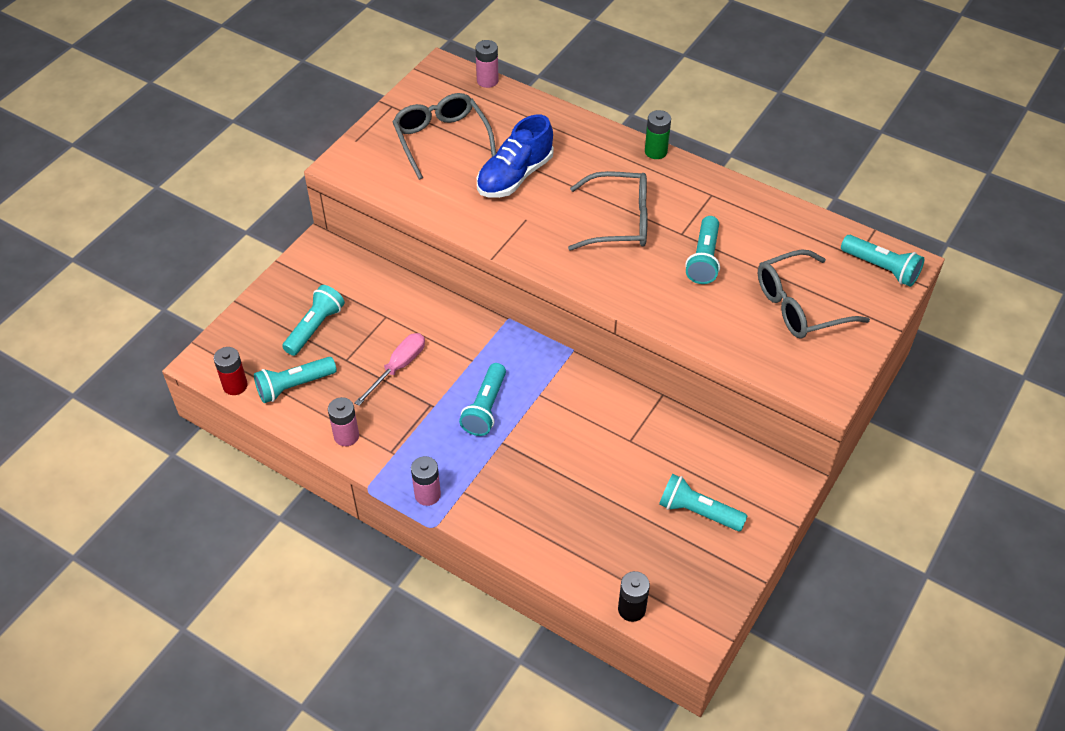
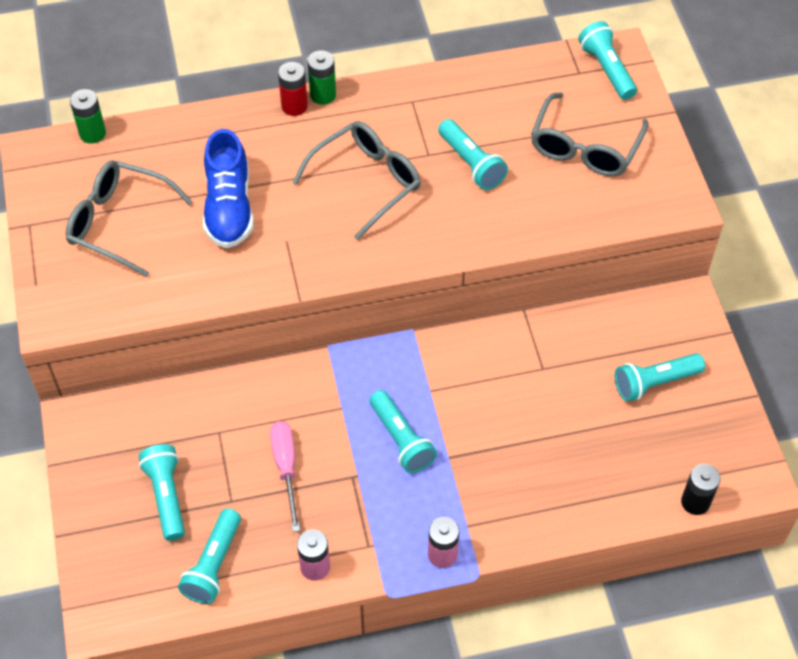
camera: 45 degrees left, 5 degrees up
red battery [214,347,248,395] -> red battery moved to [278,62,308,116]
pink battery [475,40,499,88] -> green battery [70,89,106,144]
turquoise flashlight [841,235,924,287] -> turquoise flashlight turned 105 degrees counterclockwise [578,21,637,100]

